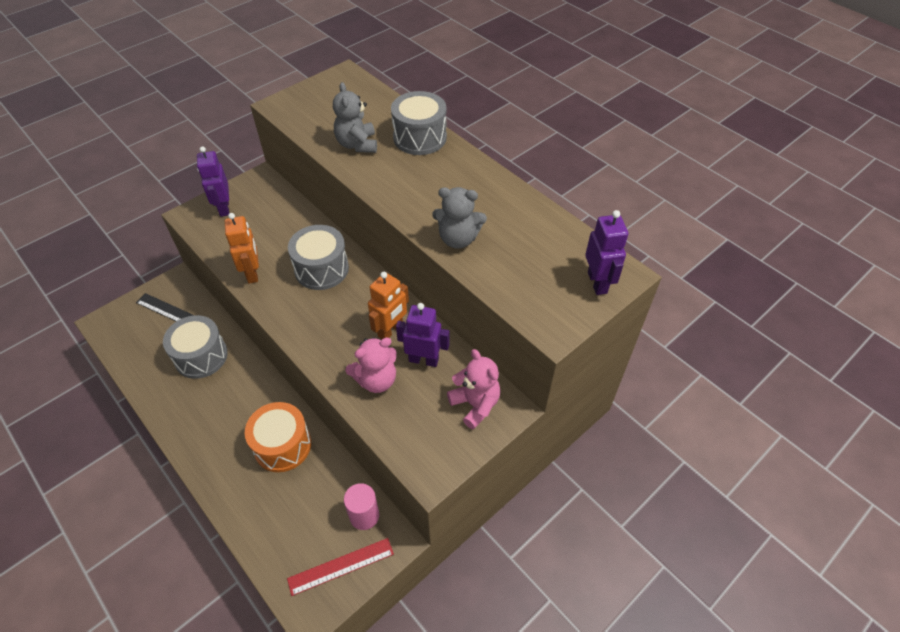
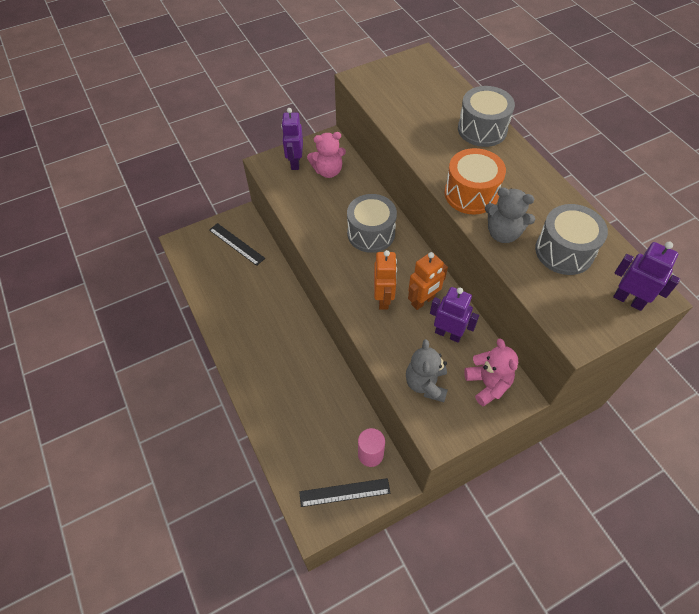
camera: 15 degrees right, 5 degrees up
grey drum [163,315,228,379] -> grey drum moved to [535,204,608,275]
orange robot [225,213,259,284] -> orange robot moved to [374,250,397,310]
orange drum [245,402,311,472] -> orange drum moved to [444,148,506,215]
red ruler [287,538,394,596] -> black ruler [299,478,390,507]
grey teddy bear [333,82,377,153] -> grey teddy bear moved to [406,339,448,402]
pink teddy bear [345,337,397,393] -> pink teddy bear moved to [307,132,346,178]
purple robot [585,210,628,295] -> purple robot turned 60 degrees counterclockwise [613,242,680,311]

